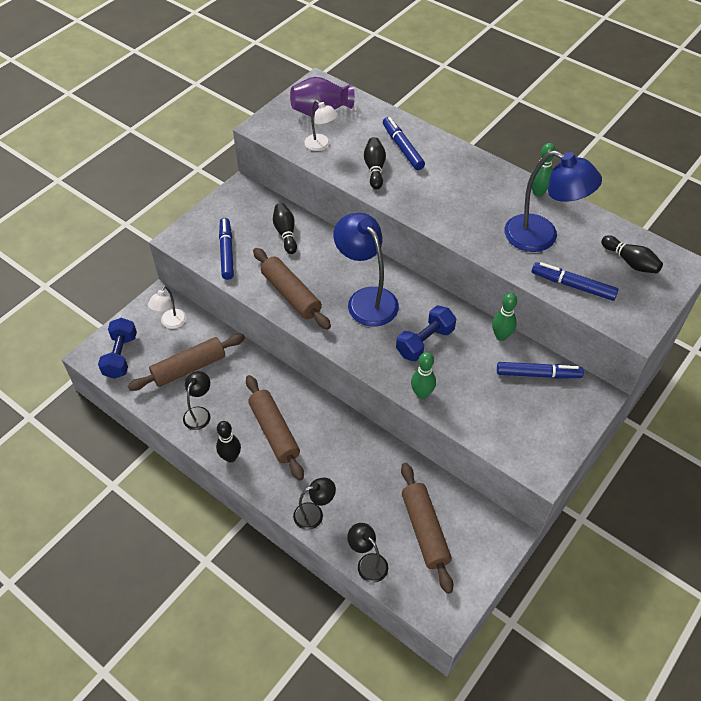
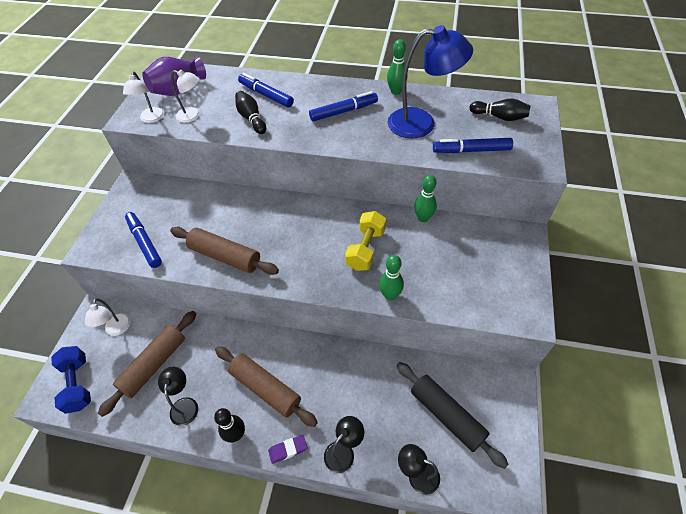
camera: 25 degrees left, 0 degrees up
black bowling pin [273,203,297,254] -> none
blue lamp [333,213,399,327] -> none
blue dumbbell [396,306,457,361] -> yellow dumbbell [345,211,386,271]
brown rolling pin [401,463,453,594] -> black rolling pin [396,362,509,469]
blue marker [497,362,584,379] -> blue marker moved to [309,91,378,121]
none -> white lamp [123,72,164,123]
none -> purple eraser [268,435,307,464]

